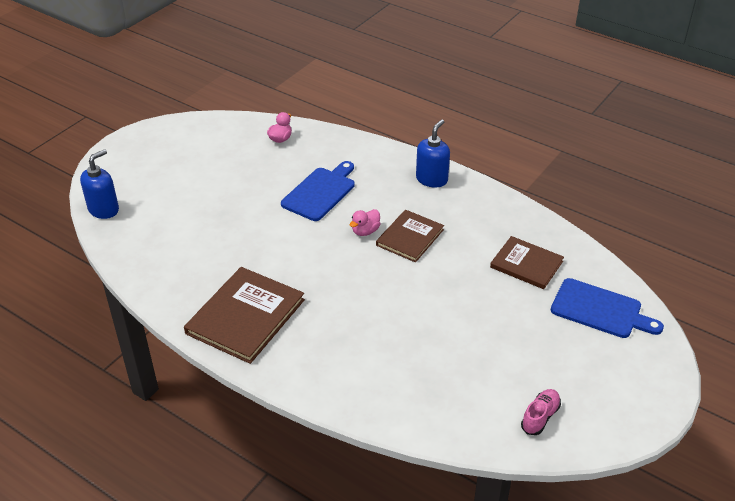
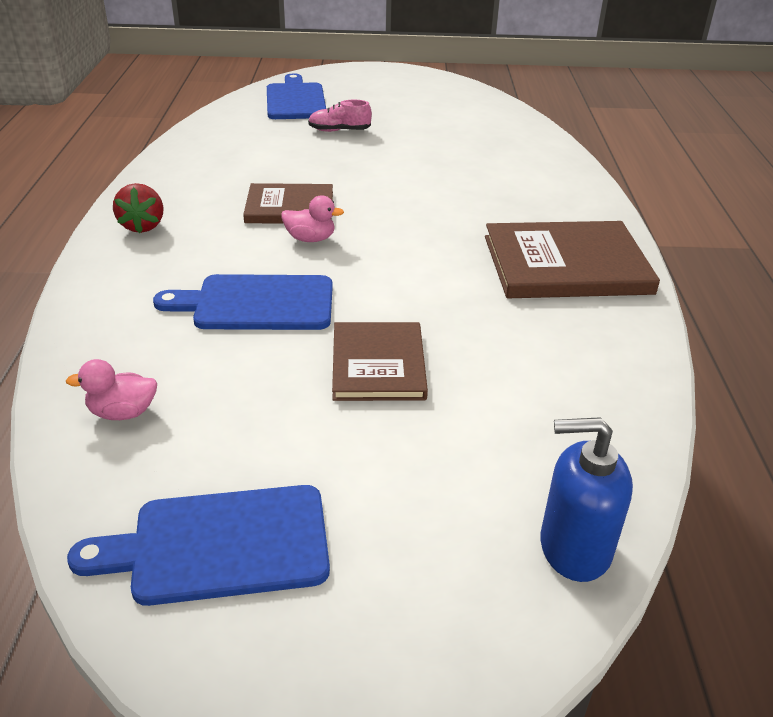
camera: 125 degrees left, 5 degrees down
blue soap dispenser [416,119,450,188] -> red strawberry [113,183,164,233]
brown book [490,236,564,289] -> brown book moved to [332,322,428,401]
pink shoe [521,389,561,435] -> pink shoe moved to [308,100,372,132]
none -> blue cutting board [67,485,330,606]

